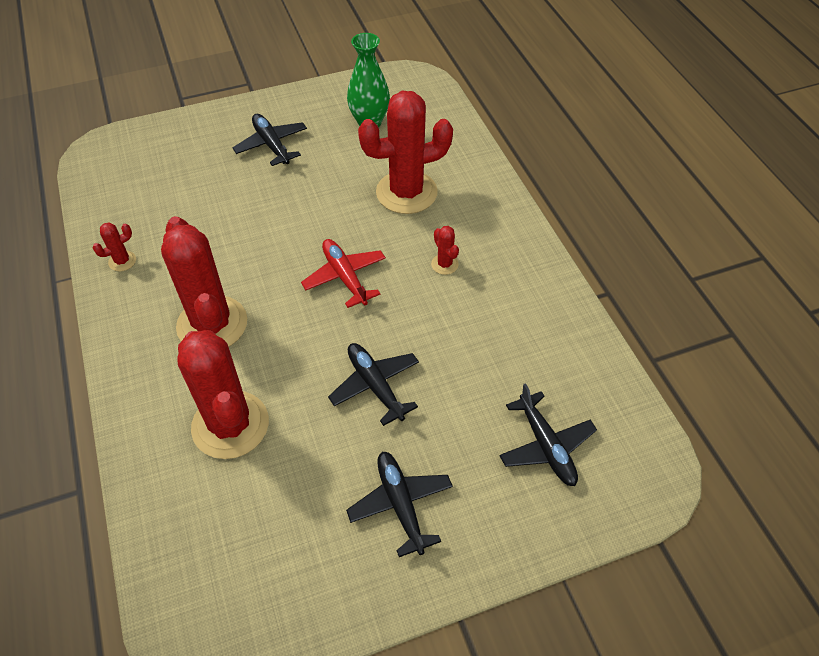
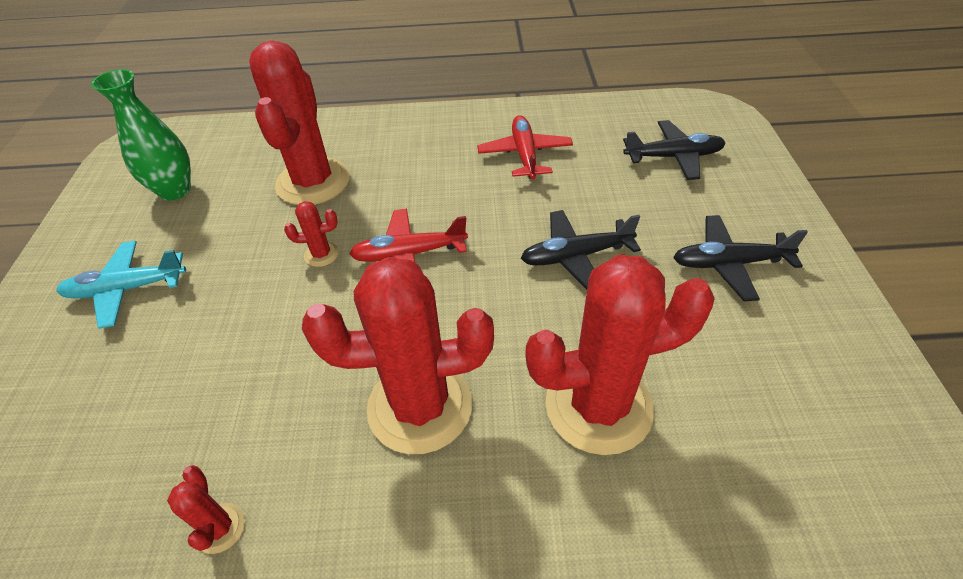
camera: 70 degrees left, 5 degrees down
black plane [232,114,307,166] -> turquoise plane [56,241,186,329]
red cactus [431,226,459,275] -> red cactus moved to [284,201,339,267]
none -> red plane [477,115,573,179]

